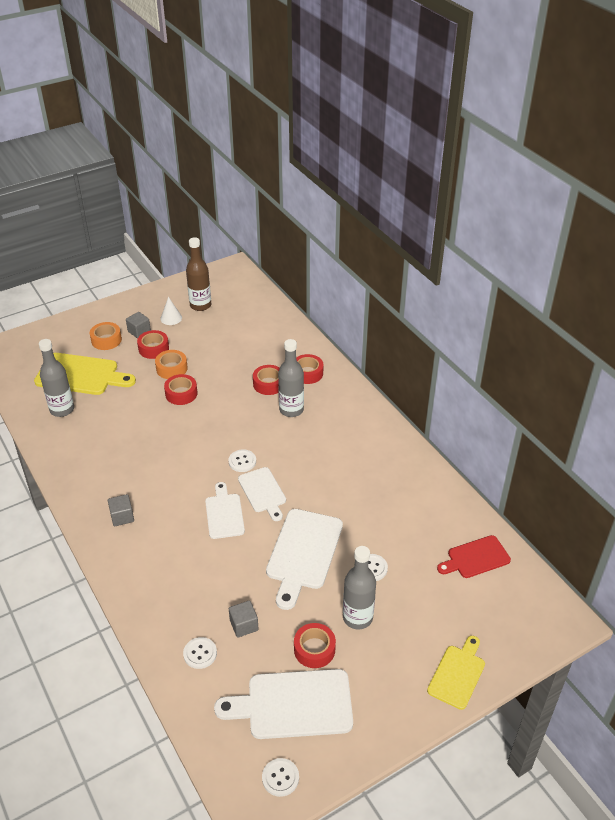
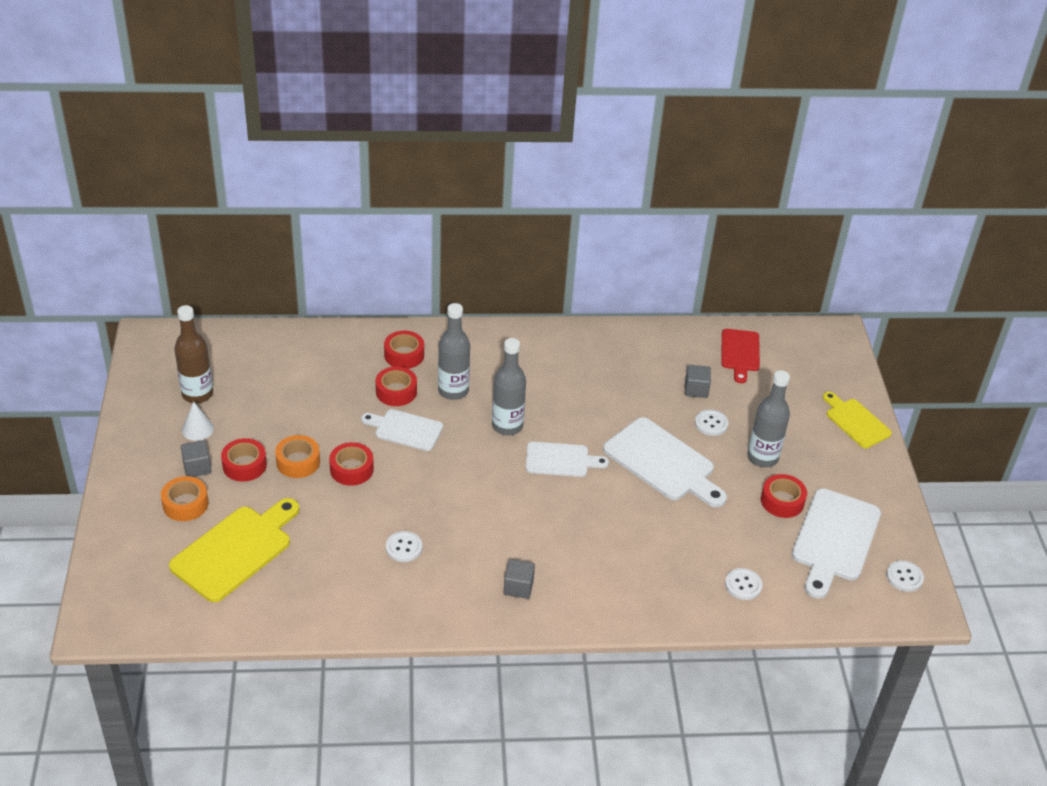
camera: 65 degrees left, 0 degrees up
grey bottle [39,339,74,417] -> grey bottle moved to [492,338,526,435]
white cutting board [205,482,245,539] -> white cutting board moved to [361,409,443,451]
white button [228,450,256,472] -> white button moved to [386,531,422,562]
grey cube [229,600,259,638] -> grey cube moved to [685,365,711,398]

